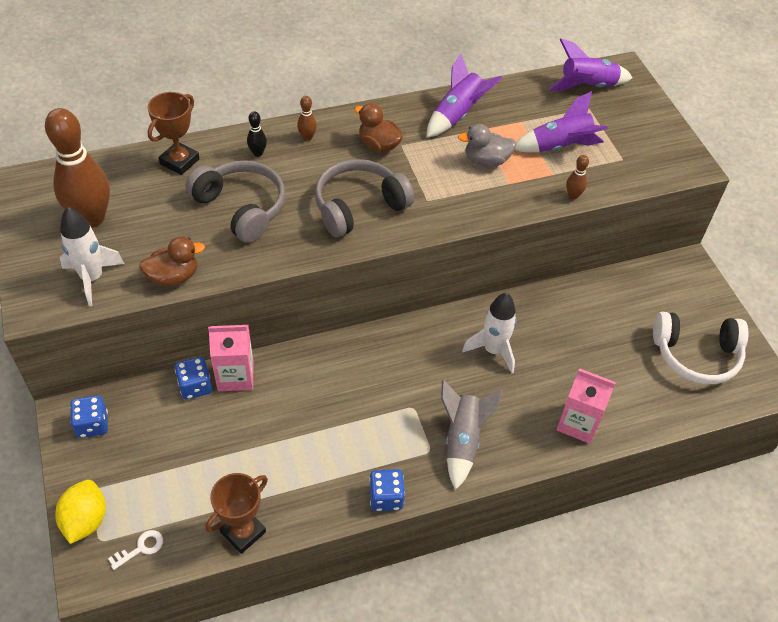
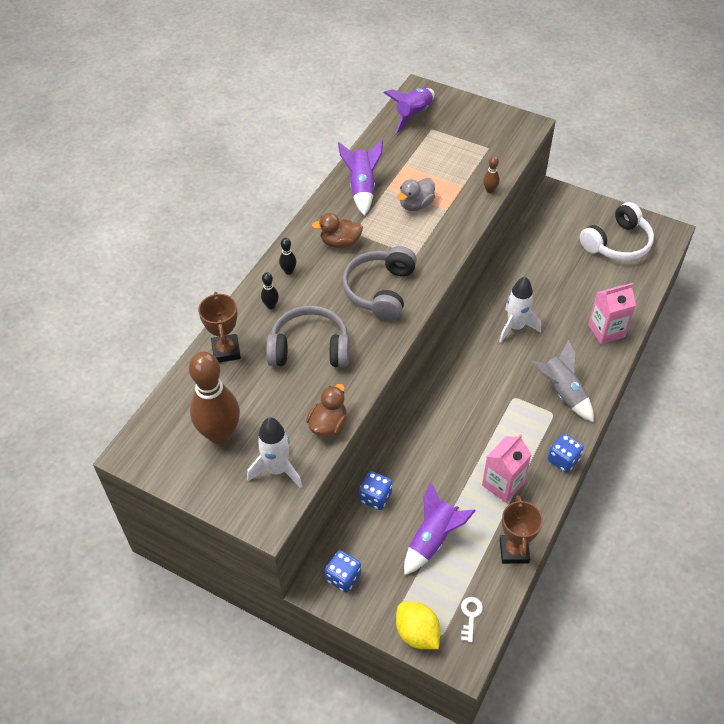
camera: 40 degrees left, 0 degrees up
pink carton [208,325,254,391] -> pink carton moved to [482,434,532,503]
brown bowling pin [297,96,317,141] -> black bowling pin [279,238,296,275]
purple rocket [515,91,608,152] -> purple rocket moved to [404,482,476,575]

